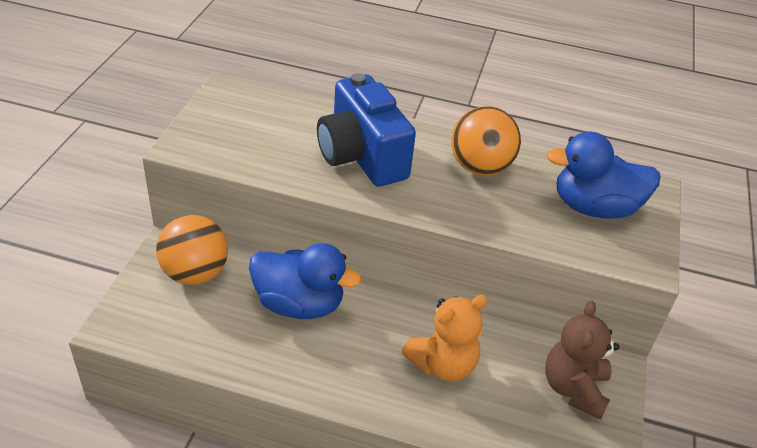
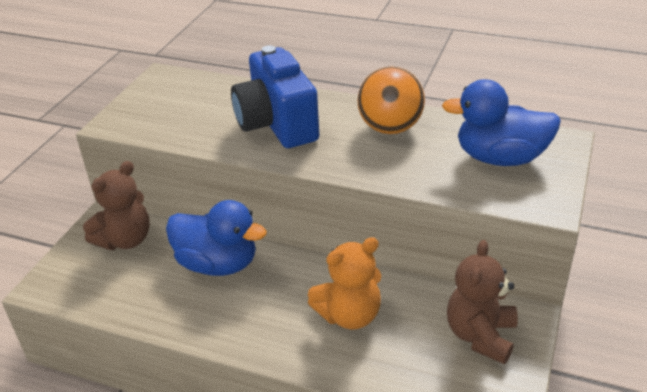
camera: 10 degrees right, 5 degrees down
orange ball [156,215,228,285] -> brown teddy bear [83,161,150,250]

